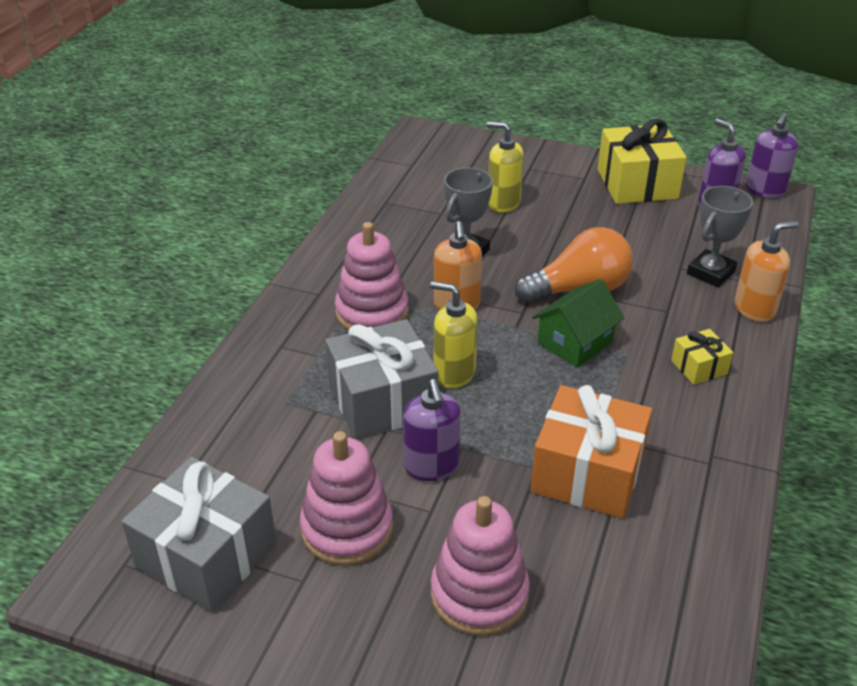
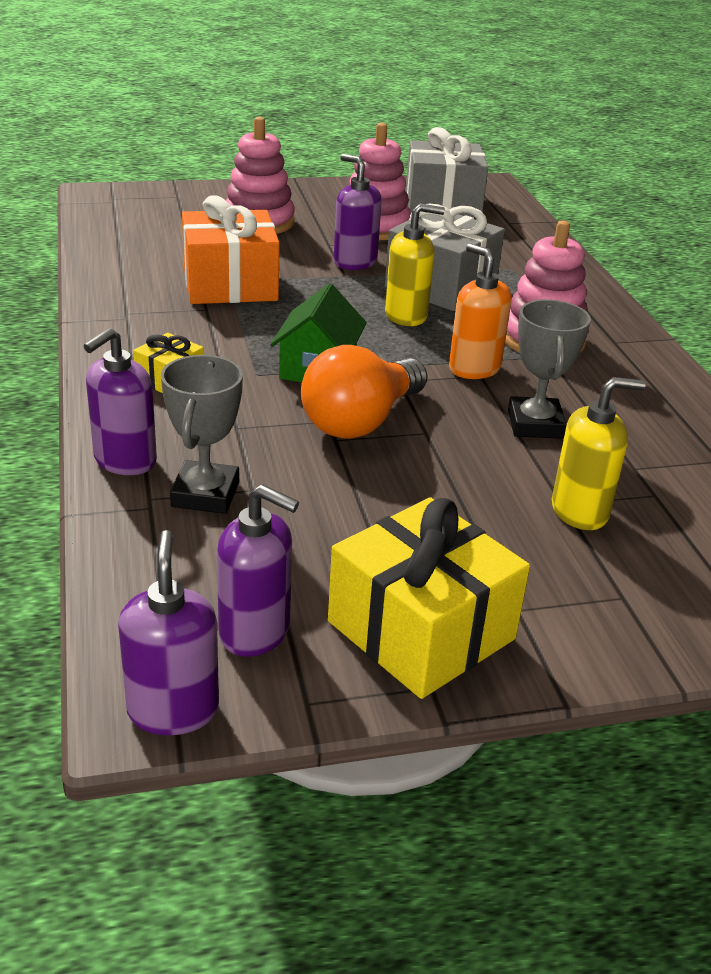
camera: 145 degrees right, 5 degrees down
orange soap dispenser [734,221,799,322] -> purple soap dispenser [84,328,157,475]

